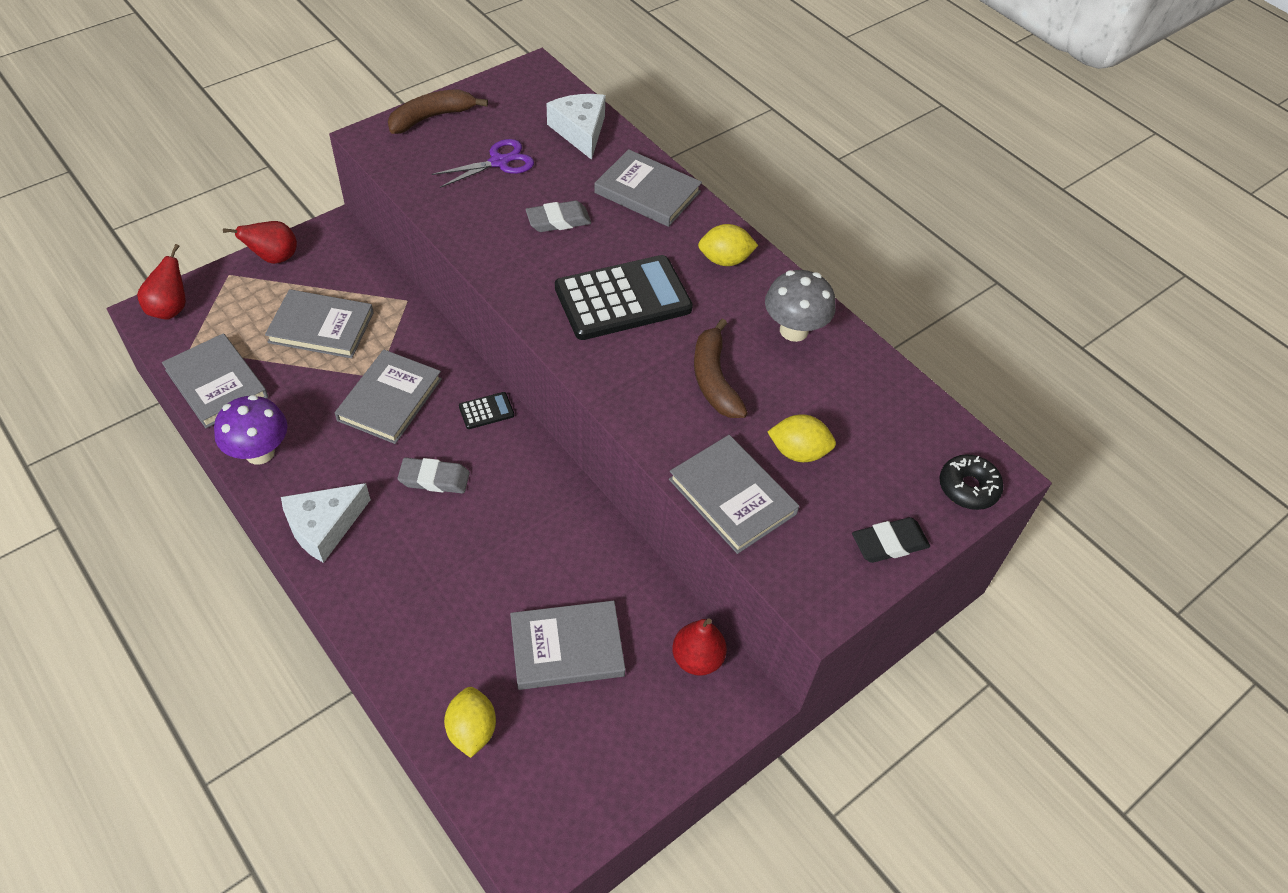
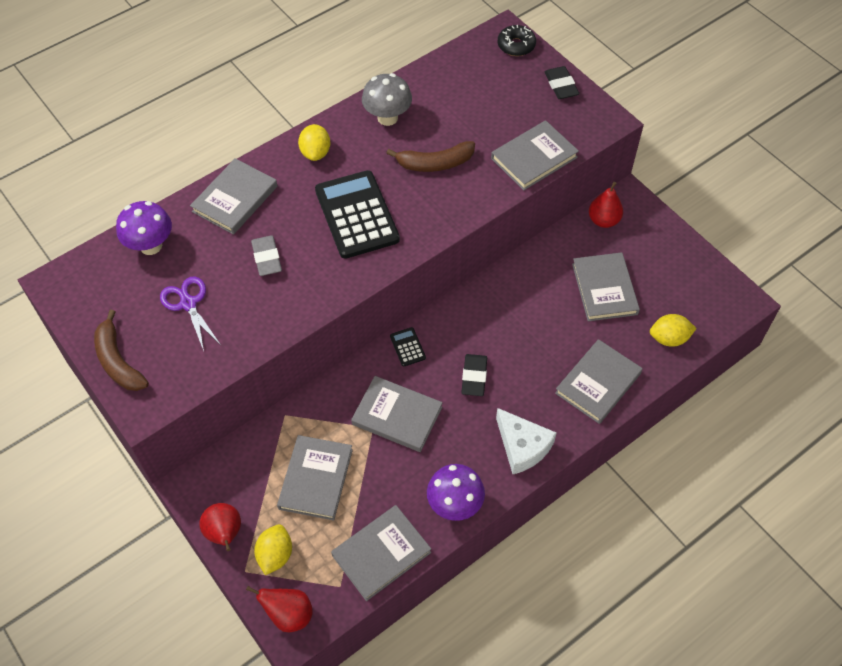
camera: 85 degrees left, 5 degrees up
grey eraser [398,458,470,494] -> black eraser [461,354,487,396]
white cheese [547,94,605,160] -> purple mushroom [116,201,172,255]
yellow lemon [767,414,836,462] -> yellow lemon moved to [254,524,292,575]
none -> grey book [555,339,643,424]

